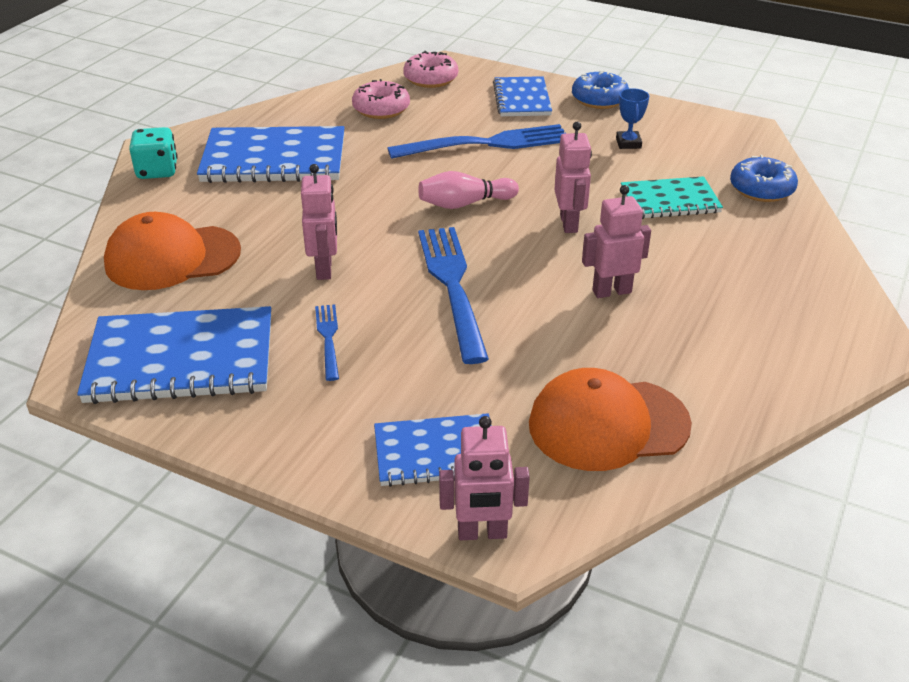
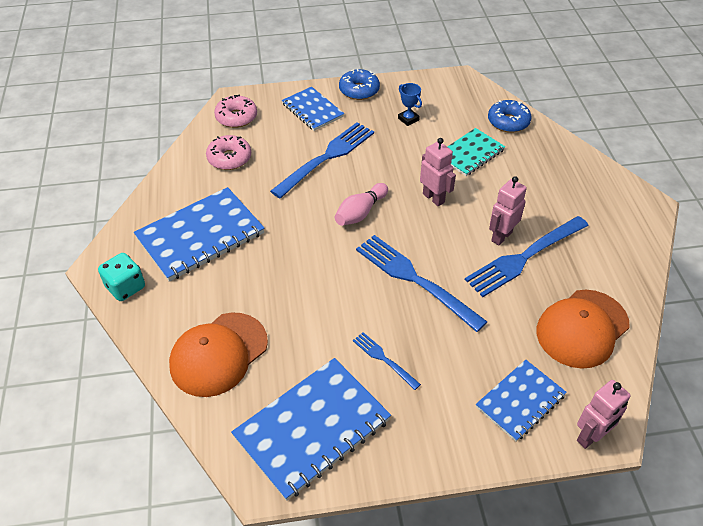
camera: 35 degrees left, 10 degrees up
pink robot [301,164,337,280] -> none
none -> blue fork [465,216,589,297]

